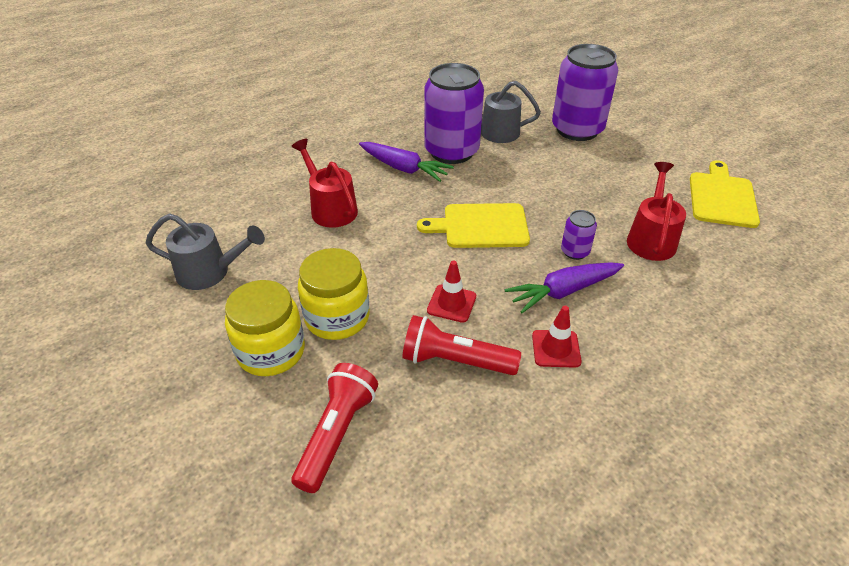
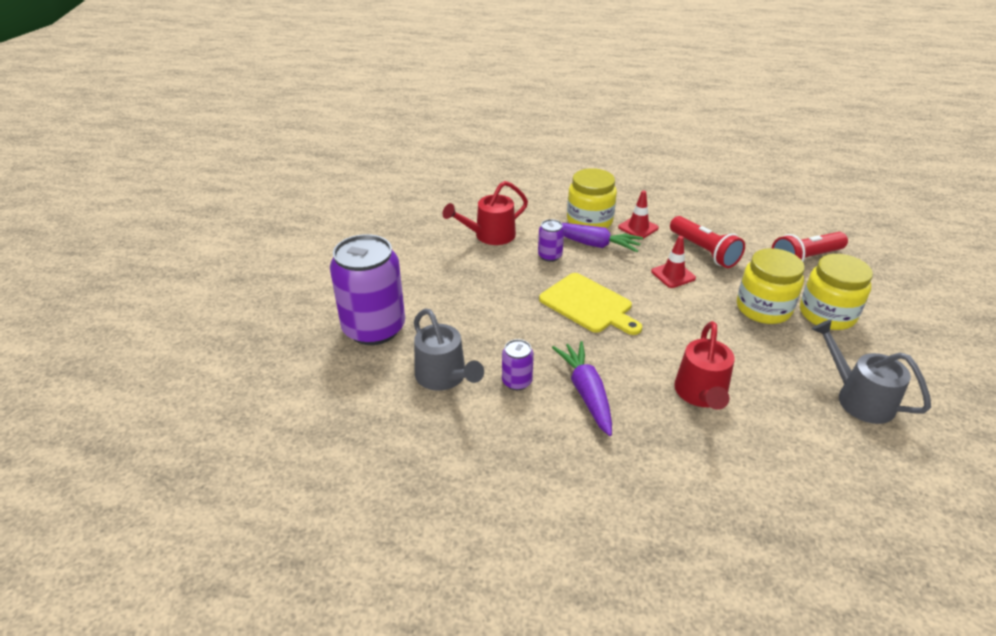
camera: 135 degrees left, 5 degrees down
purple can [424,63,484,164] -> purple can [502,339,534,390], size x0.44
yellow cutting board [690,160,760,228] -> none
none -> yellow jar [567,168,617,229]

